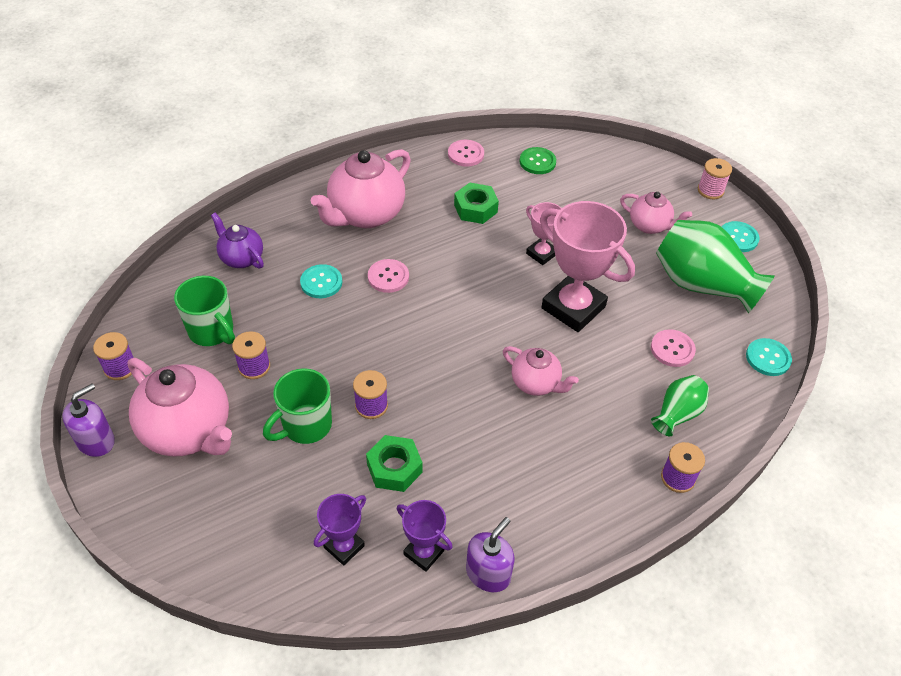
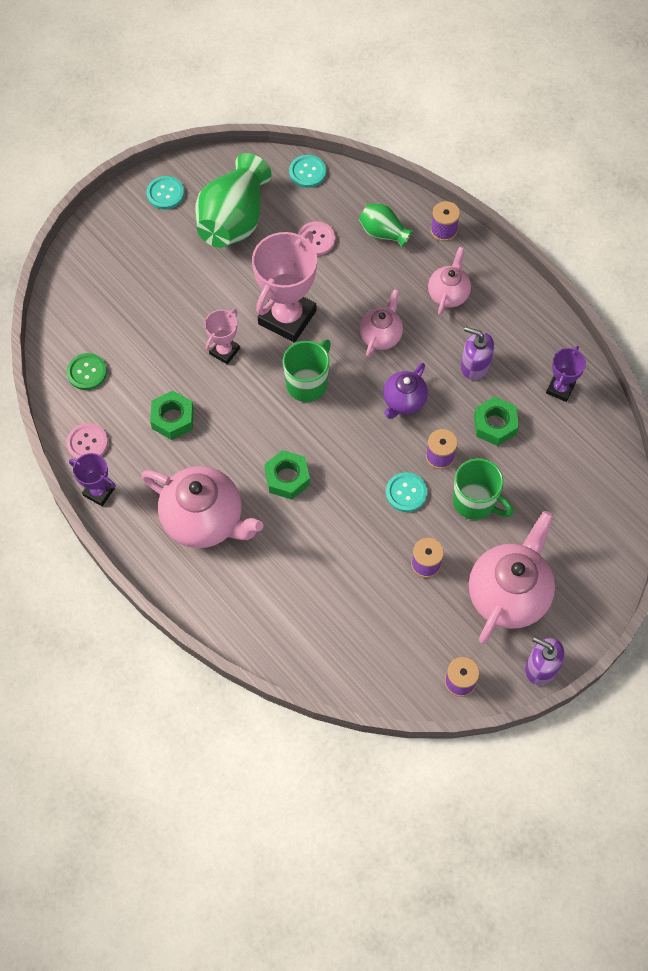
camera: 100 degrees left, 15 degrees up
green mug [174,276,235,346] -> green mug moved to [283,340,331,402]
purple teapot [211,213,264,269] -> purple teapot moved to [383,363,428,419]
turquoise button [300,264,342,298] -> turquoise button moved to [386,472,427,512]
purple trophy [314,494,366,566] -> purple trophy moved to [69,453,116,506]
pink button [368,259,409,293] -> green nut [264,450,310,499]
purple soap dispenser [466,517,515,592] -> purple soap dispenser moved to [461,326,494,380]
pink teapot [620,192,692,234] -> pink teapot moved to [428,247,471,315]
pink spool [698,158,732,199] -> none

